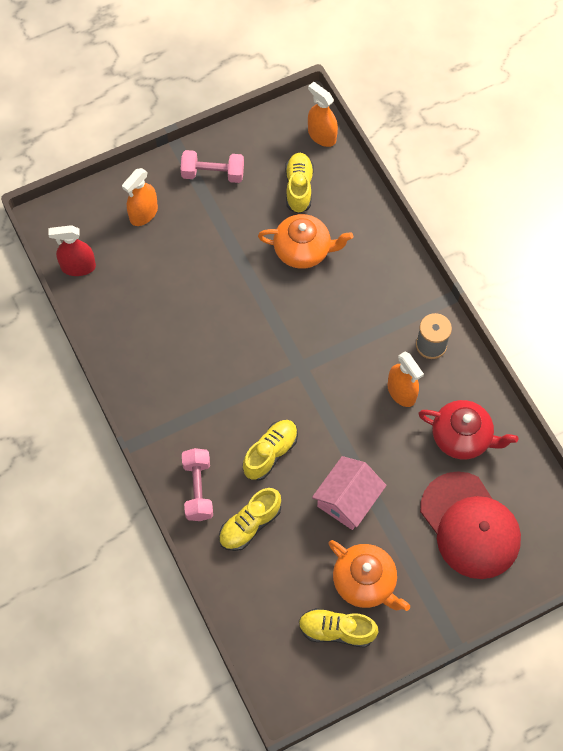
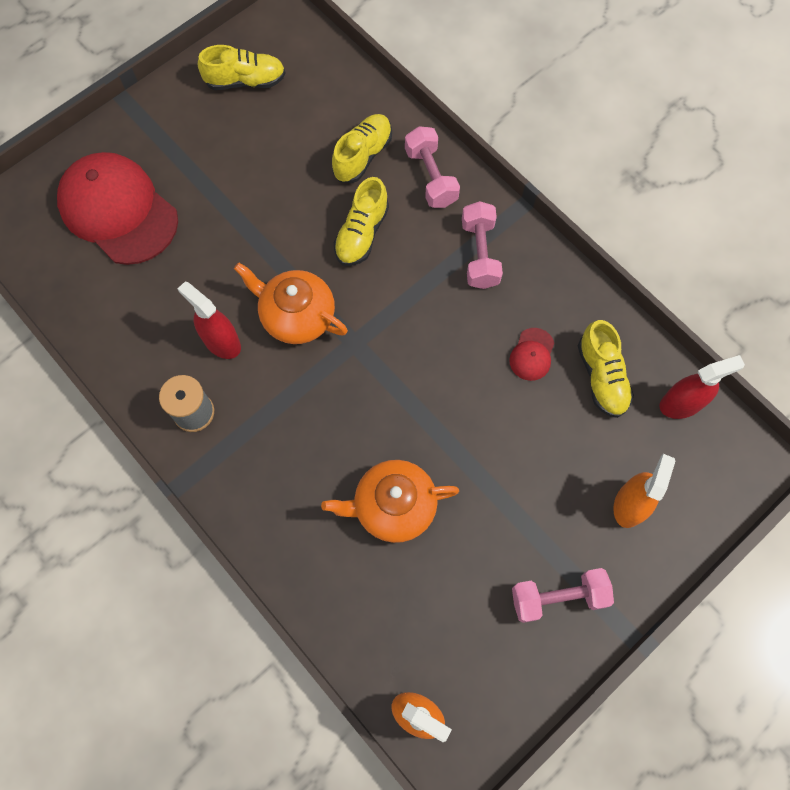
camera: 165 degrees right, 5 degrees up
yellow shoe [285,153,314,214] -> yellow shoe moved to [578,320,634,418]
pink house [312,456,387,530] -> none
orange teapot [328,540,410,611] -> orange teapot moved to [234,262,348,344]
orange spray bottle [388,351,424,407] -> red spray bottle [178,282,241,359]
red teapot [418,400,518,459] -> none
none -> pink dumbbell [462,201,503,289]
none -> red cap [509,328,554,381]

